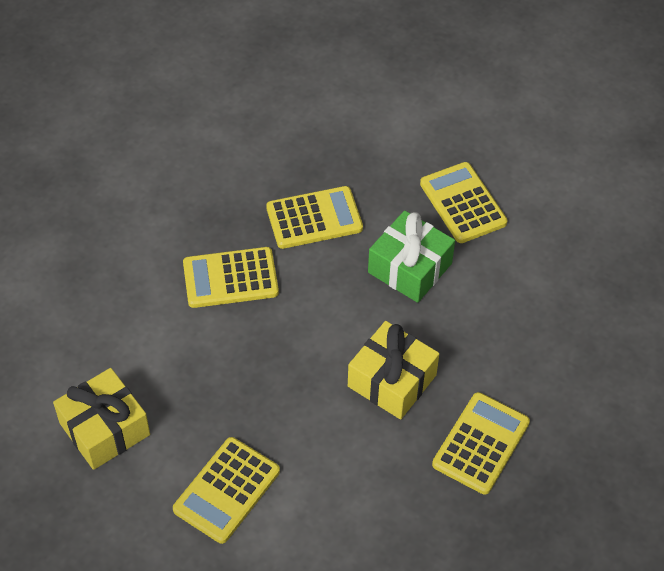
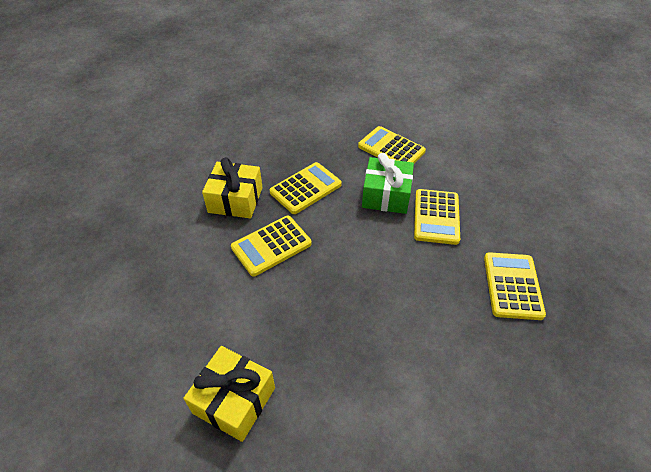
camera: 25 degrees left, 5 degrees down
yellow calculator [173,437,280,544] -> yellow calculator moved to [414,189,460,245]
yellow gift [348,321,439,420] -> yellow gift moved to [202,157,263,218]

